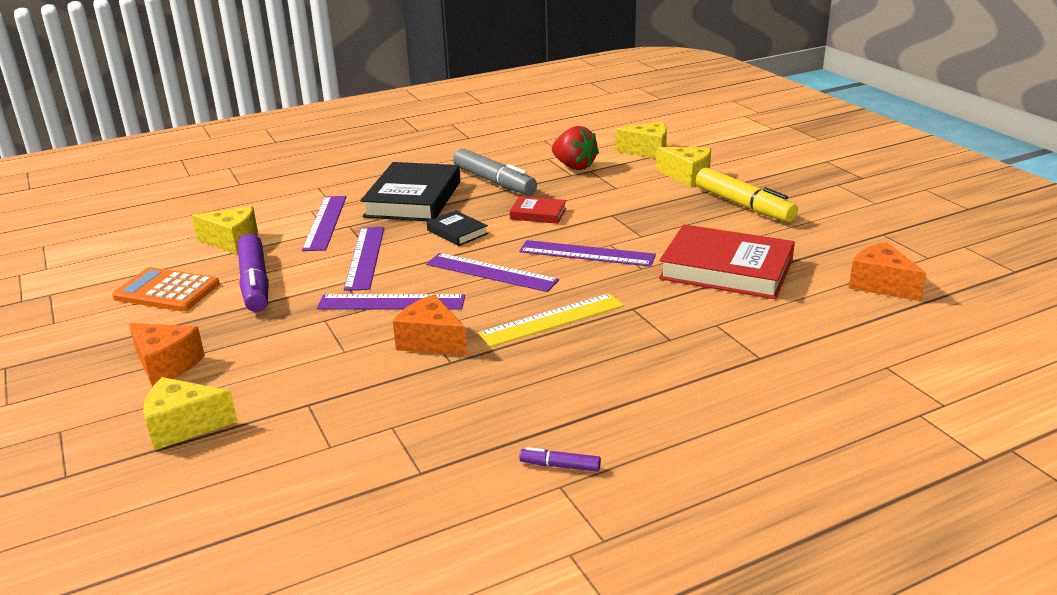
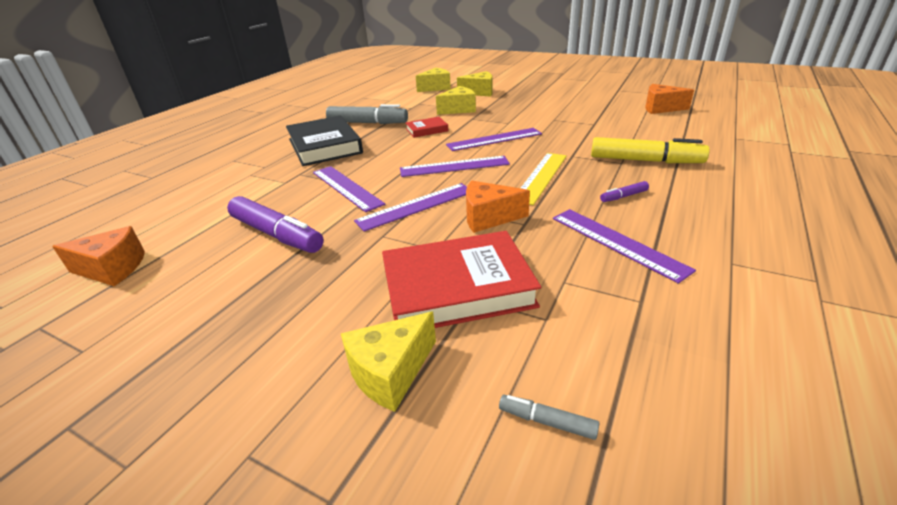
camera: 35 degrees left, 5 degrees up
orange calculator [112,267,220,311] -> none
orange cheese [128,323,205,387] -> orange cheese moved to [52,226,145,286]
yellow cheese [192,206,258,254] -> yellow cheese moved to [436,86,476,115]
purple ruler [302,196,346,251] -> purple ruler moved to [553,209,696,284]
black book [427,210,488,246] -> none
purple marker [519,447,601,472] -> purple marker moved to [600,181,649,202]
red strawberry [552,126,599,170] -> none
red book [659,224,795,299] -> red book moved to [382,231,541,328]
yellow marker [696,168,798,222] -> yellow marker moved to [591,137,710,163]
none -> grey marker [499,395,600,440]

